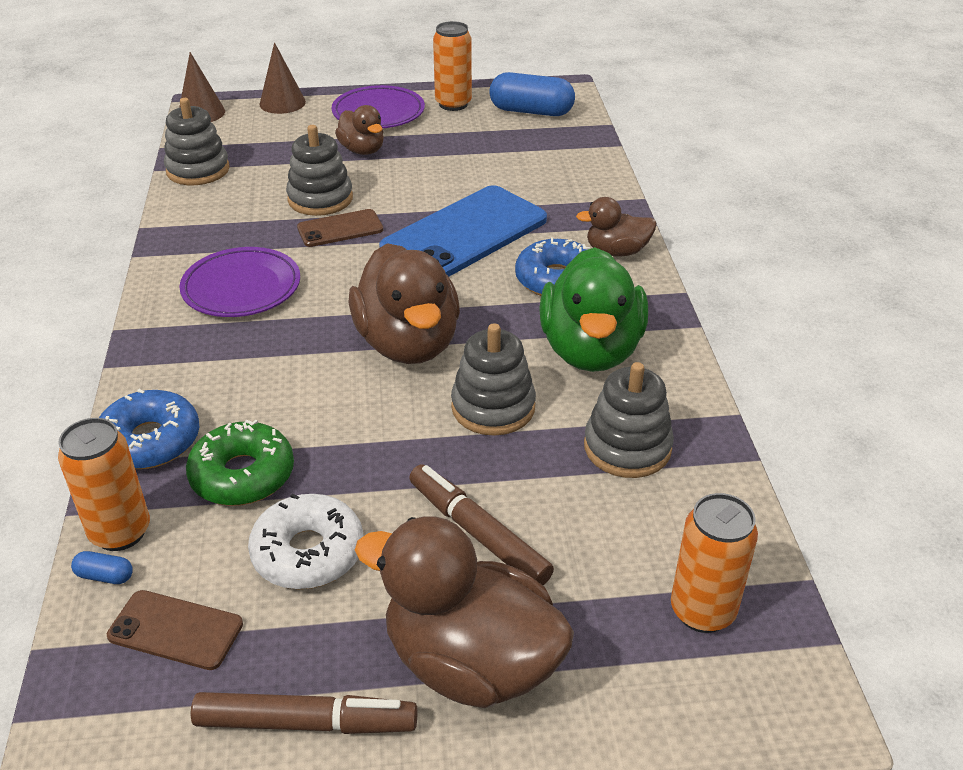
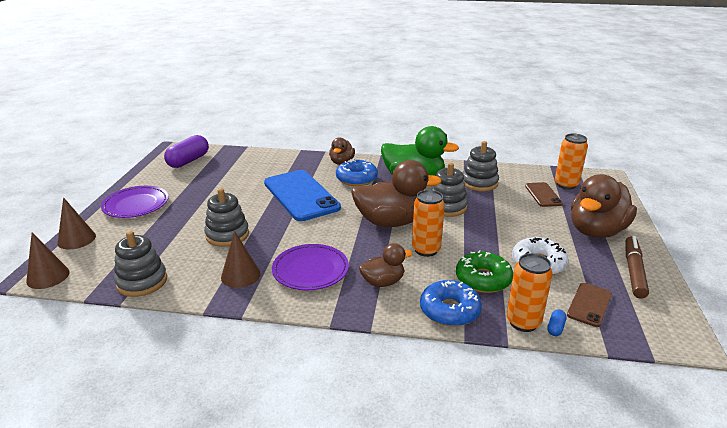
camera: 75 degrees left, 10 degrees down
brown phone [297,209,383,247] -> brown phone moved to [525,182,563,207]
brown duck [335,105,384,155] -> brown duck moved to [359,243,412,287]
brown marker [409,464,554,585] -> none
orange can [433,21,472,111] -> orange can moved to [412,190,445,257]
blue capsule [489,72,575,116] -> purple capsule [164,135,209,168]
none -> brown cone [221,231,261,288]

